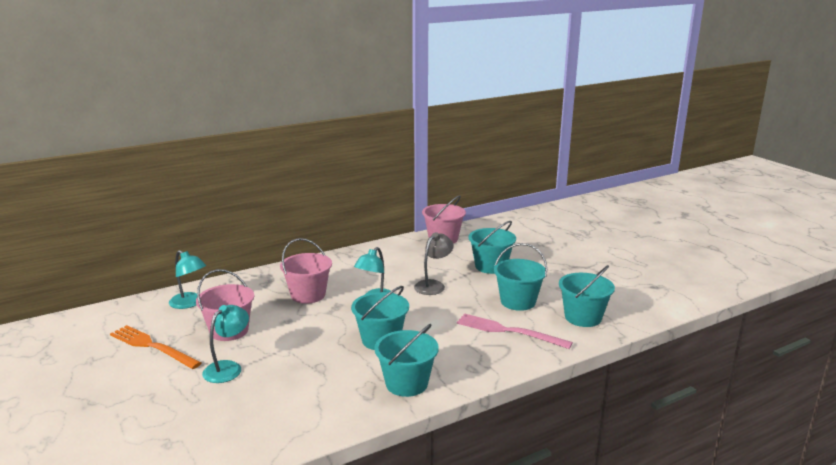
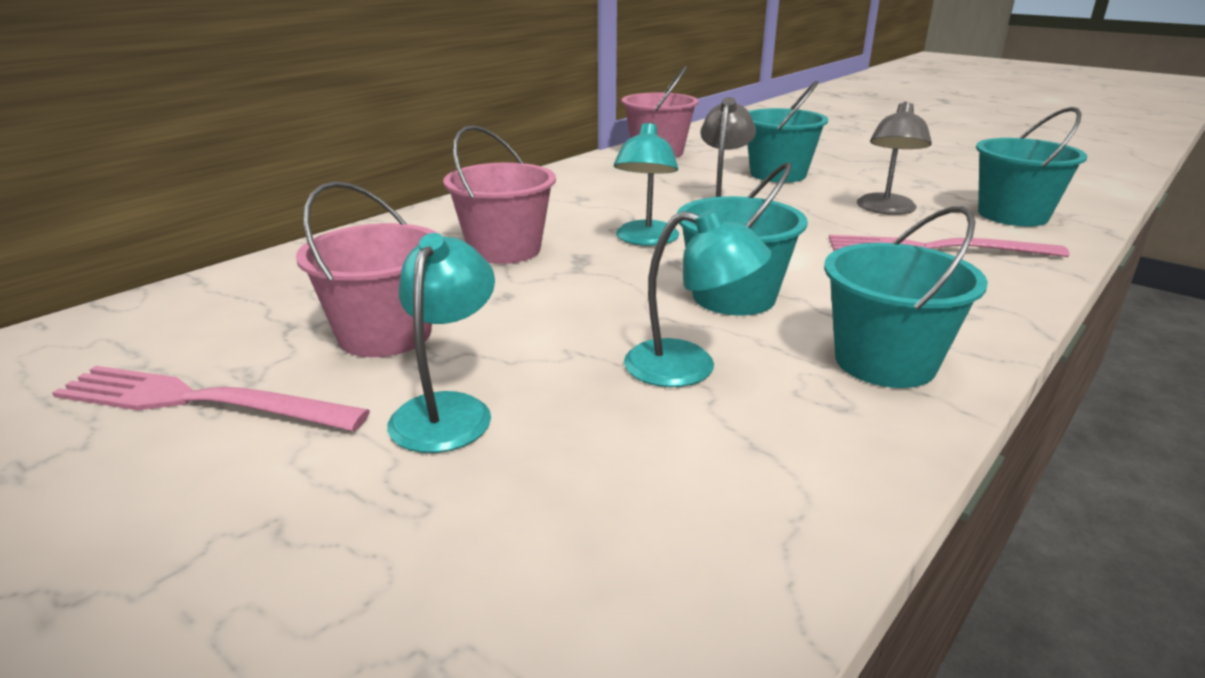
camera: 20 degrees left, 5 degrees up
orange fork [110,325,202,369] -> pink fork [52,366,370,431]
turquoise lamp [169,250,206,309] -> turquoise lamp moved to [624,209,771,387]
turquoise bucket [494,243,547,311] -> grey lamp [857,102,932,215]

